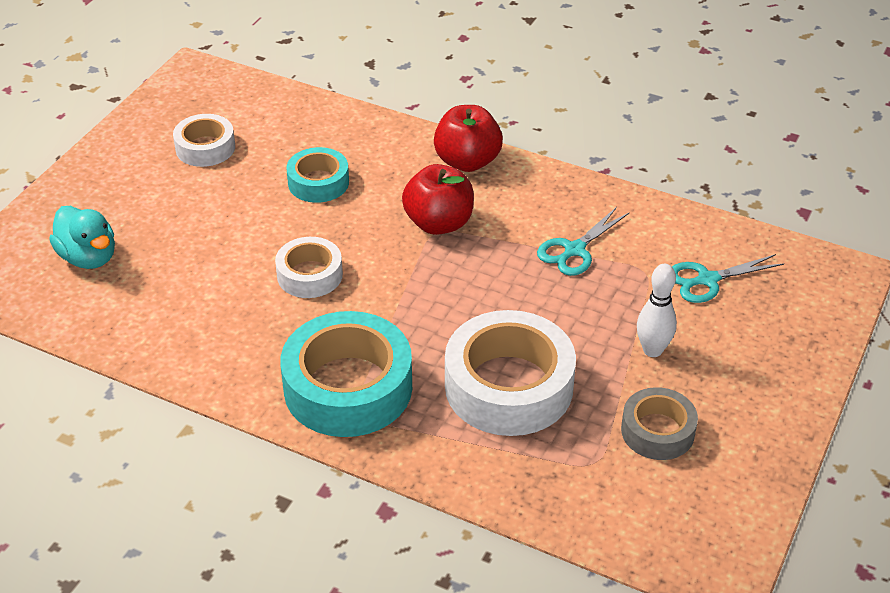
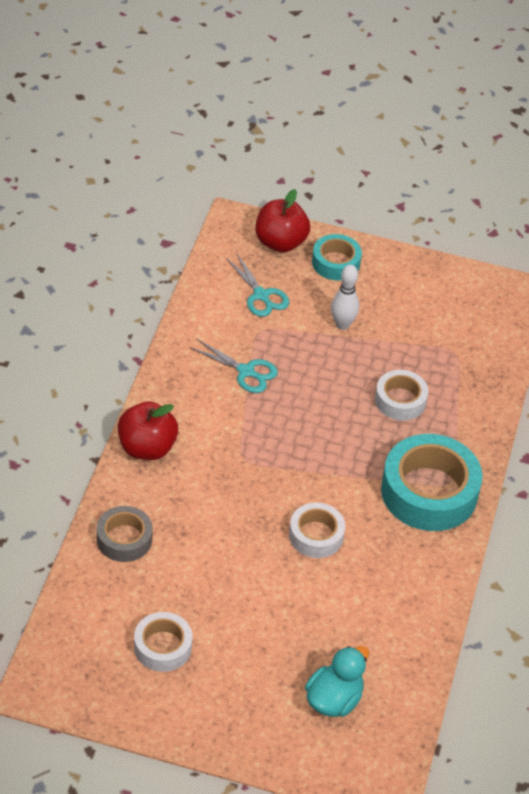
camera: 105 degrees left, 5 degrees up
turquoise tape [286,147,349,203] -> turquoise tape moved to [312,234,362,281]
red apple [402,164,474,235] -> red apple moved to [256,189,310,252]
white tape [445,310,576,436] -> white tape [375,370,428,421], size x0.55
grey tape [621,387,698,460] -> grey tape moved to [97,506,153,562]

